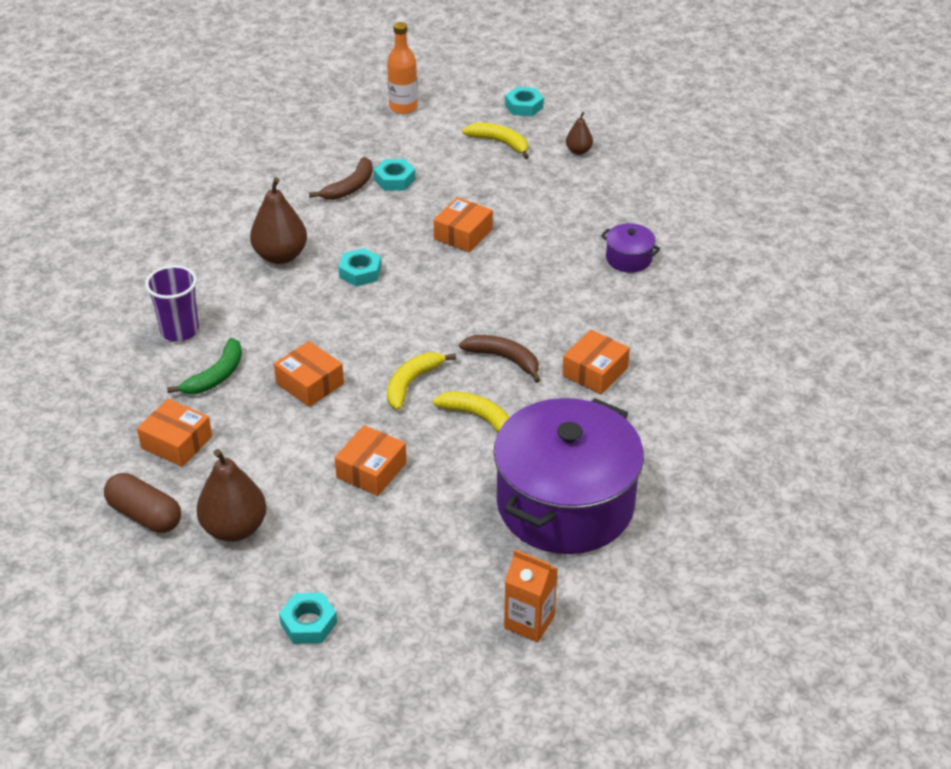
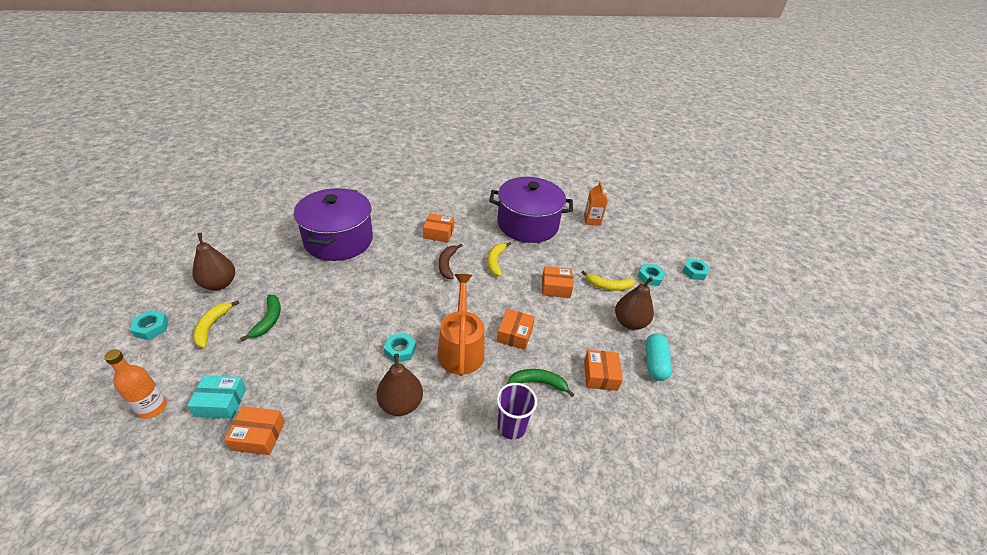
camera: 120 degrees left, 0 degrees up
brown capsule [104,473,181,533] -> turquoise capsule [645,334,672,381]
brown banana [309,157,373,200] -> none
turquoise nut [374,159,416,191] -> turquoise nut moved to [682,258,710,280]
yellow banana [387,352,456,410] -> yellow banana moved to [581,270,635,291]
orange box [433,197,493,253] -> orange box moved to [224,406,285,455]
brown pear [566,112,593,155] -> brown pear [193,233,235,290], size x1.89
purple pot [601,223,660,273] -> purple pot [294,188,373,261], size x2.49
none -> turquoise box [187,375,246,419]
none -> green banana [240,294,281,341]
none -> orange watering can [438,274,484,376]

